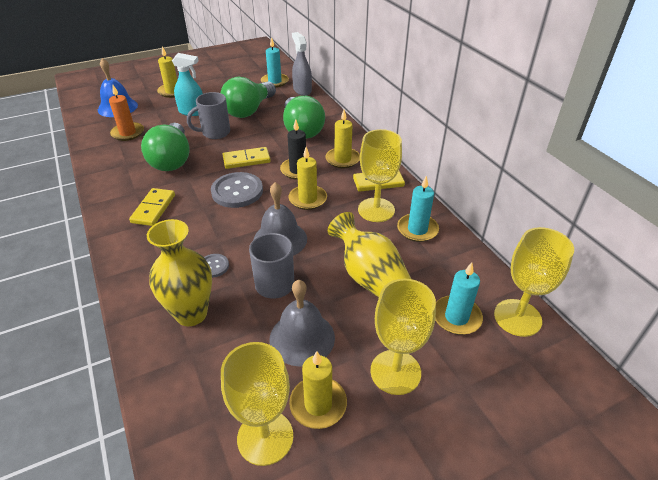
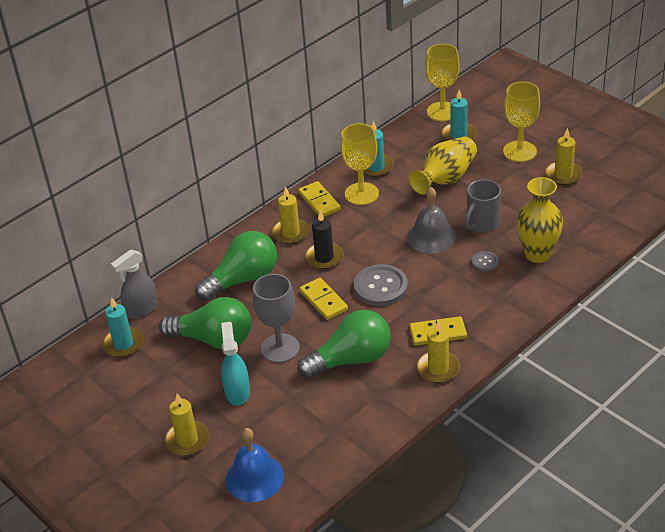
camera: 105 degrees left, 0 degrees up
orange candle [109,85,144,141] -> none
grey mug [187,92,230,139] -> grey goblet [253,274,300,363]
yellow goblet [221,342,293,466] -> none
grey bell [270,280,335,367] -> none
yellow candle [289,147,327,210] -> yellow candle moved to [417,322,460,383]

